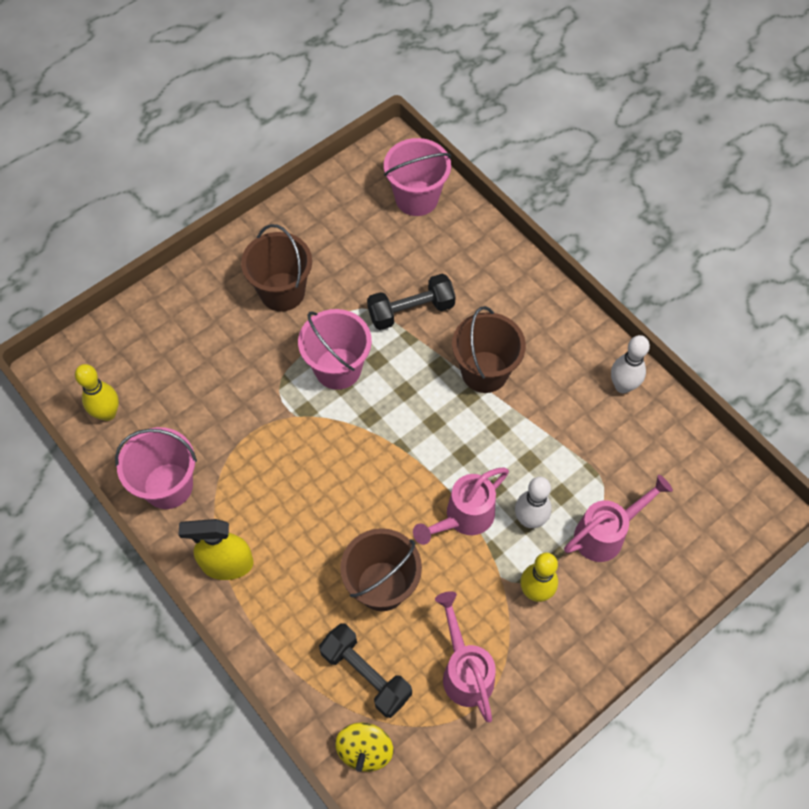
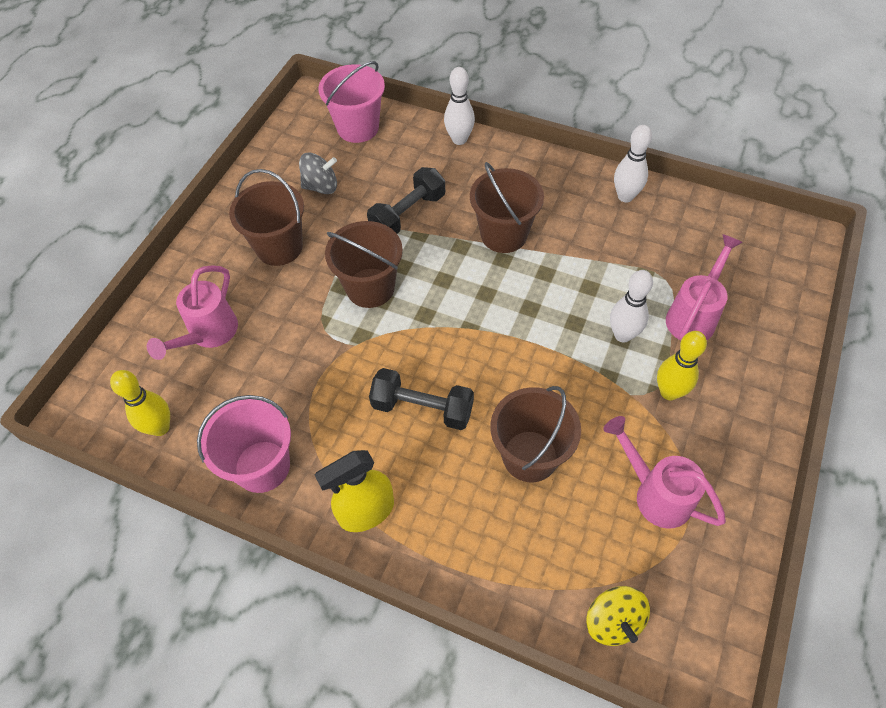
camera: 25 degrees left, 5 degrees down
pink bucket [298,309,372,390] -> brown bucket [325,221,403,308]
black dumbbell [319,623,412,718] -> black dumbbell moved to [369,368,474,430]
pink watering can [413,467,509,545] -> pink watering can moved to [147,265,238,360]
none -> grey spinning top [299,153,337,194]
none -> white bowling pin [444,67,475,145]

